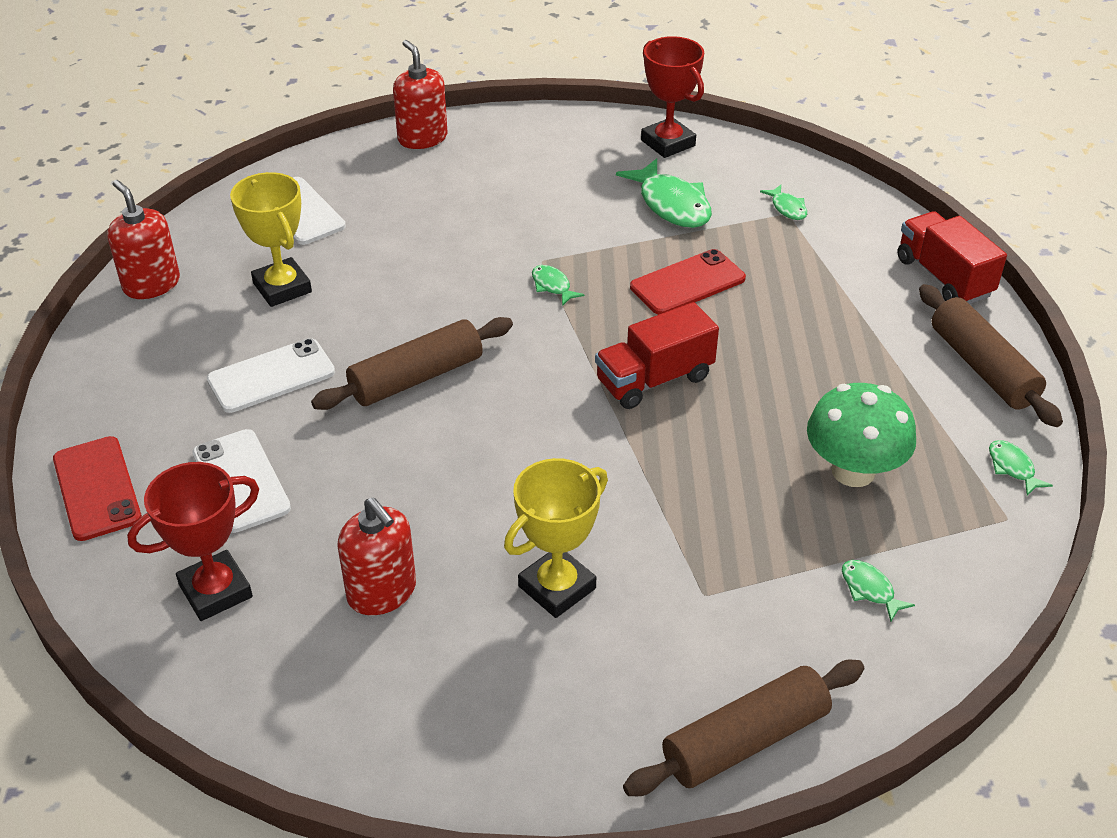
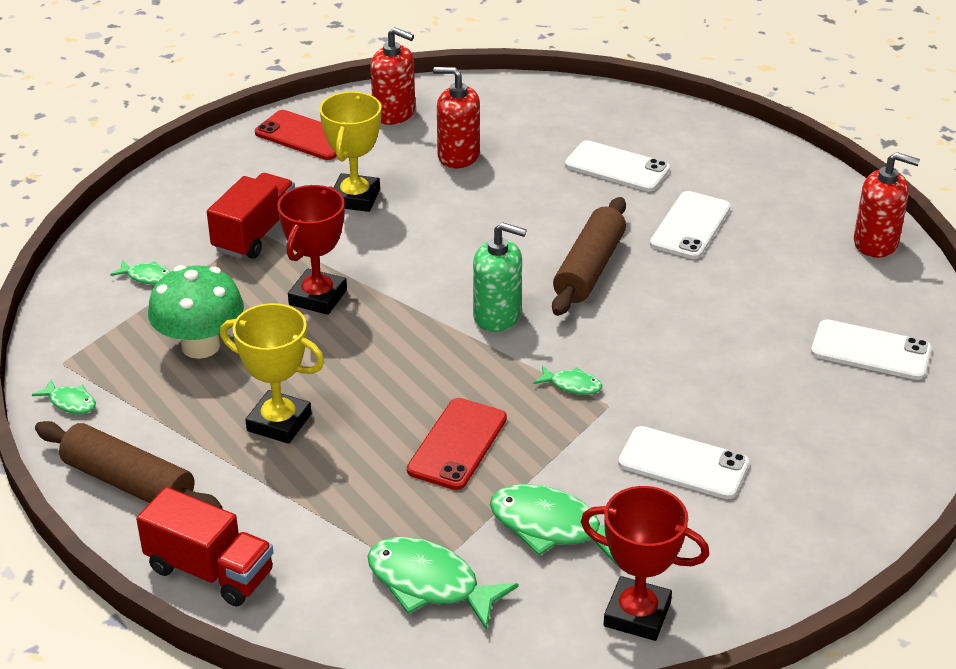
camera: 145 degrees right, 5 degrees down
red phone [53,436,142,541] -> red phone moved to [255,110,337,160]
red trophy [127,462,259,621] -> red trophy moved to [277,185,347,315]
yellow trophy [230,172,312,307] -> yellow trophy moved to [220,303,324,444]
red soap dispenser [393,40,448,149] -> red soap dispenser moved to [371,27,415,125]
red truck [595,302,719,409] -> red truck moved to [207,173,295,259]
brown rolling pin [623,660,864,796] -> none
green fish [760,185,807,220] -> green fish [367,537,519,630], size x2.00
none -> green soap dispenser [473,222,527,332]
none -> white phone [618,426,749,499]

